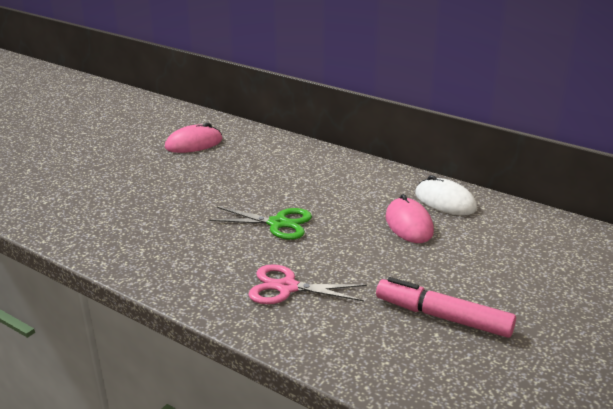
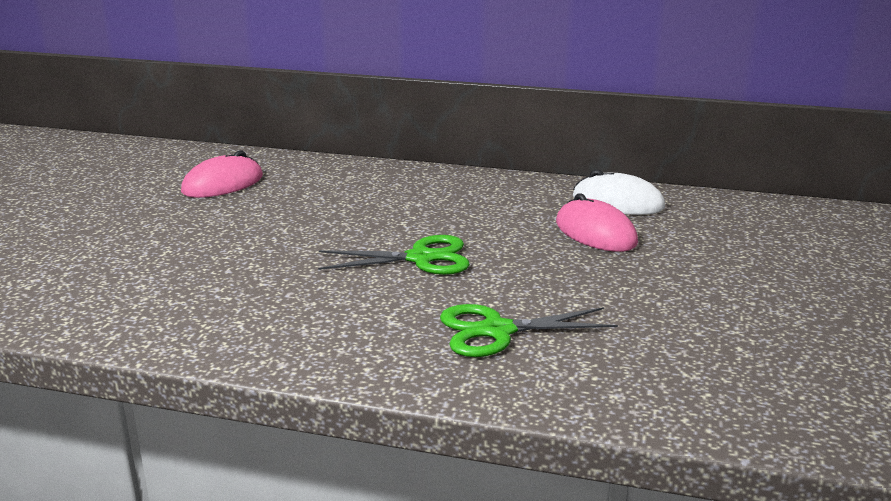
camera: 20 degrees left, 5 degrees down
pink scissors [248,264,367,304] -> green scissors [440,304,618,357]
pink marker [376,277,516,338] -> none

